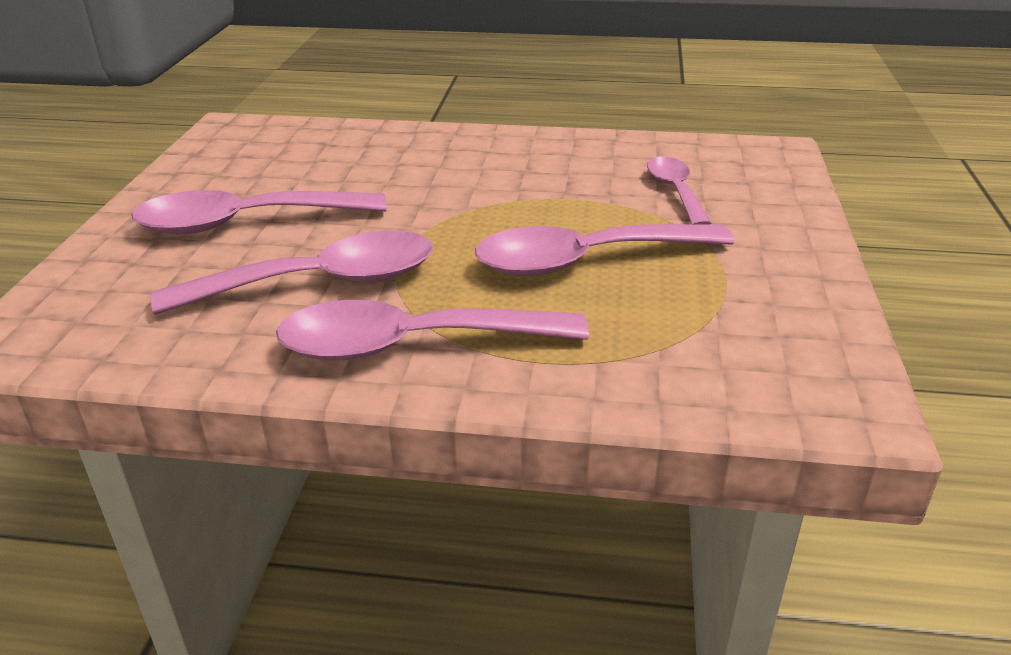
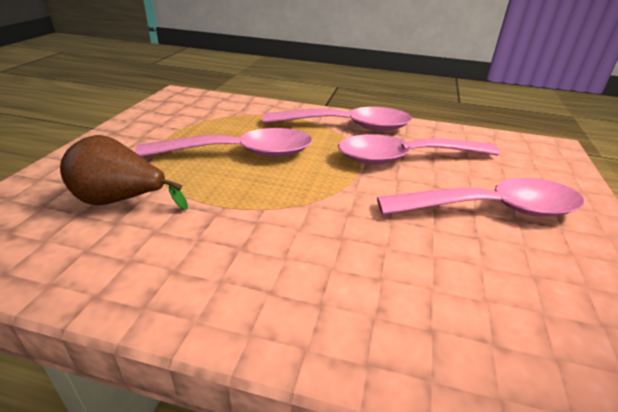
camera: 175 degrees left, 0 degrees up
pink spoon [647,157,711,224] -> brown pear [60,135,188,210]

